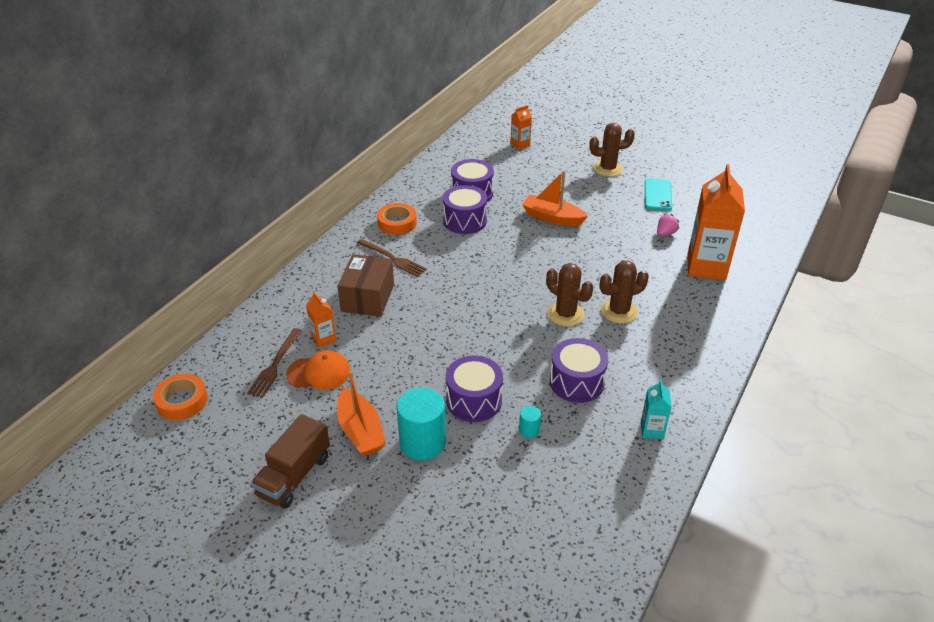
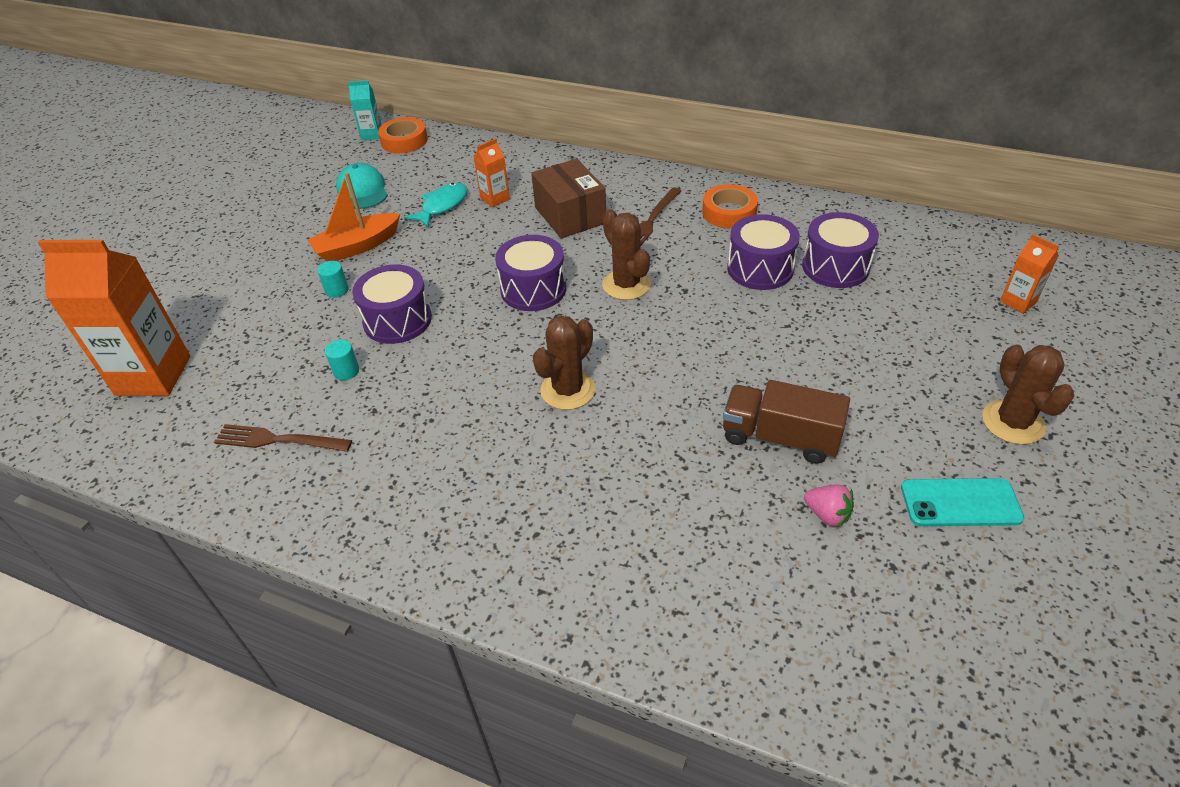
camera: 85 degrees right, 5 degrees up
brown fork [247,328,302,398] -> brown fork moved to [214,424,352,452]
brown truck [251,414,330,509] -> brown truck moved to [723,380,850,464]
orange cap [286,350,350,390] -> turquoise fish [404,183,468,227]
brown box [337,254,394,317] -> brown box turned 60 degrees clockwise [531,159,606,238]
turquoise cylinder [397,387,446,460] -> turquoise cylinder [317,261,349,298], size x0.46
orange boat [522,170,588,226] -> none
purple drum [550,338,608,403] -> purple drum moved to [495,235,566,311]
brown cactus [600,261,649,323] -> brown cactus moved to [602,209,651,300]
turquoise carton [641,380,672,439] -> turquoise carton moved to [348,80,381,140]
orange carton [688,164,745,280] -> orange carton moved to [38,240,191,396]
none -> turquoise cap [336,163,388,209]

